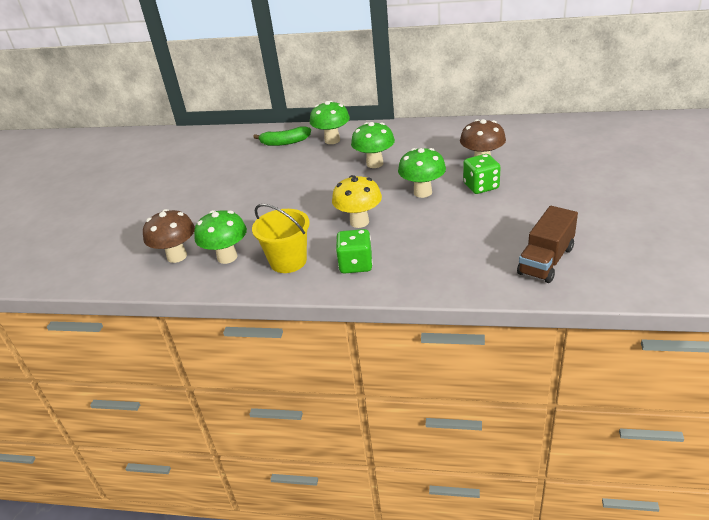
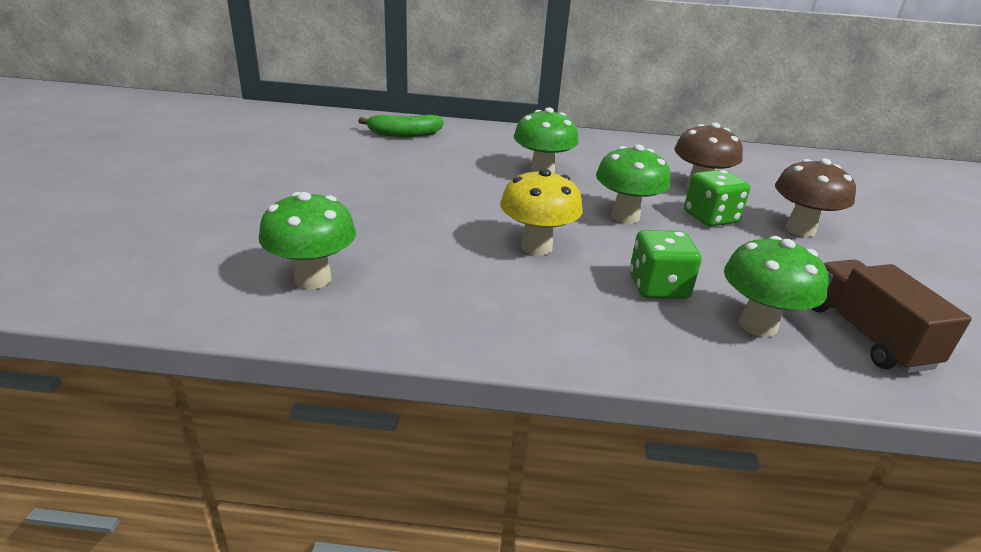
camera: 10 degrees left, 5 degrees down
brown mushroom [143,209,195,263] -> brown mushroom moved to [775,158,856,237]
yellow bucket [252,204,310,273] -> none
green mushroom [310,101,350,144] -> green mushroom moved to [724,236,829,337]
green dice [336,229,373,273] -> green dice moved to [630,230,702,299]
brown truck [517,206,578,283] -> brown truck turned 135 degrees clockwise [812,260,972,373]

